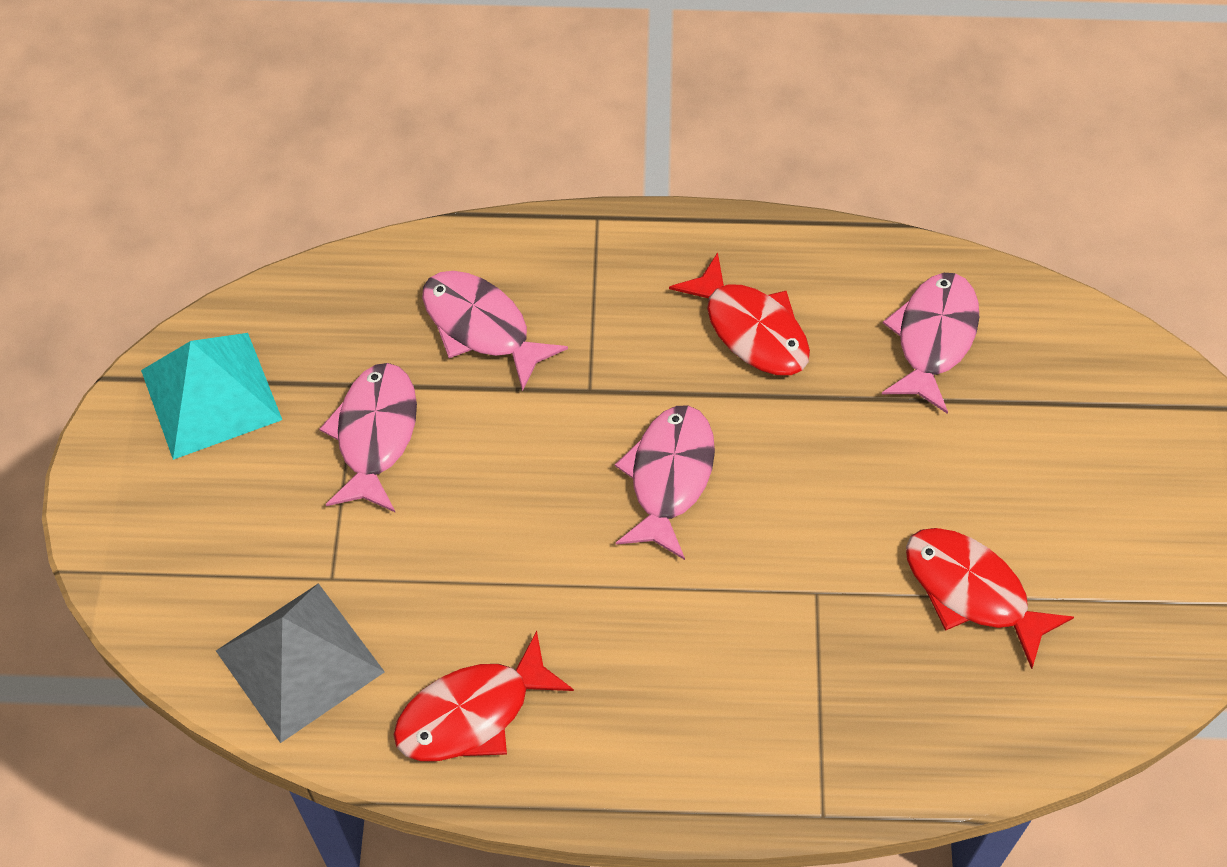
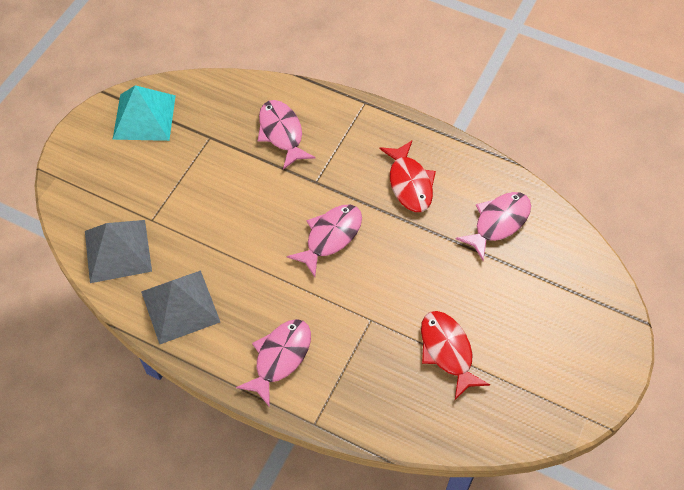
camera: 25 degrees right, 0 degrees up
pink fish [319,363,417,513] -> pink fish moved to [236,319,311,407]
red fish [394,631,574,761] -> grey pyramid [141,270,220,344]

